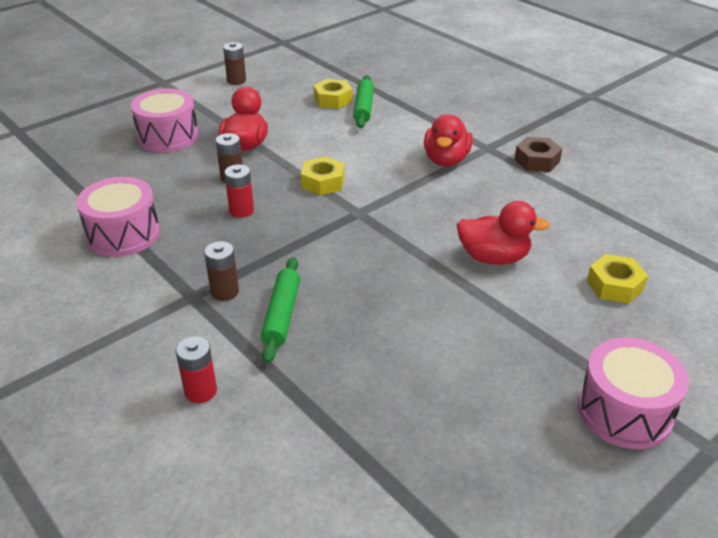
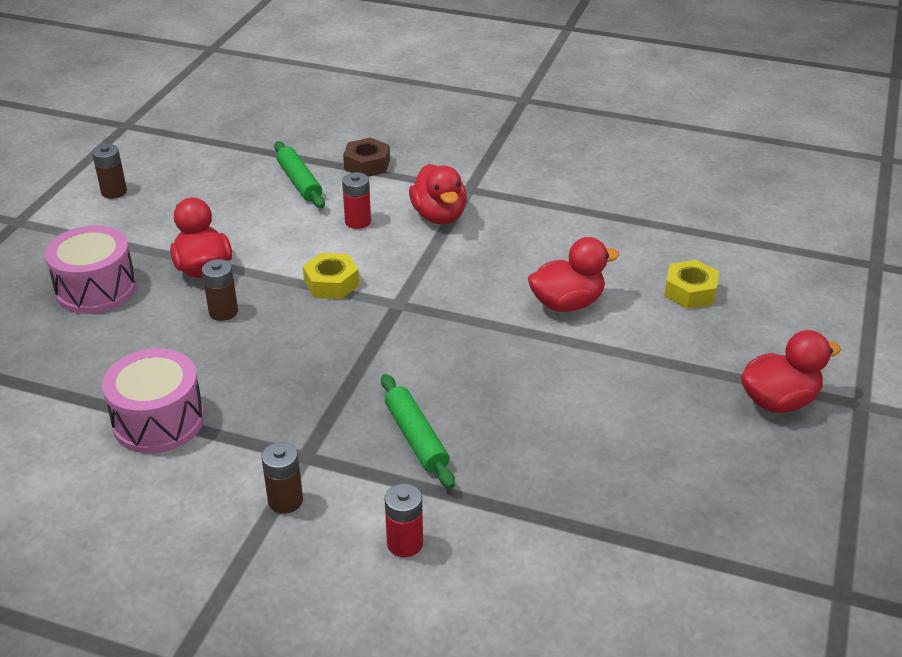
camera: 30 degrees left, 0 degrees up
brown battery [204,241,239,301] -> brown battery moved to [261,442,303,514]
red battery [224,164,254,218] -> red battery moved to [342,172,371,229]
yellow nut [313,79,352,109] -> none
brown nut [514,137,562,172] -> brown nut moved to [343,138,390,177]
pink drum [578,337,689,449] -> red duck [741,330,841,413]

